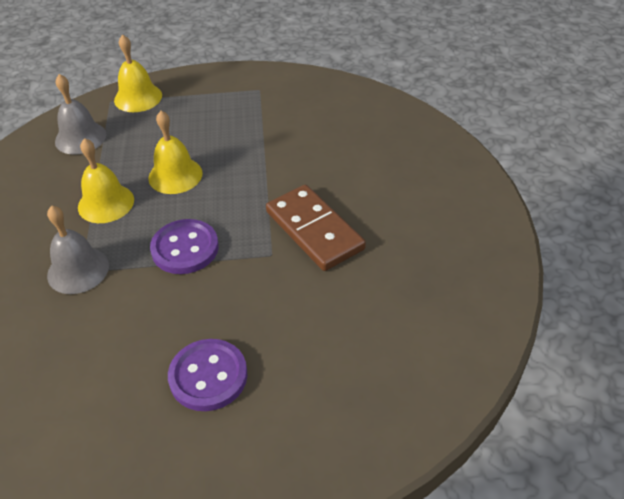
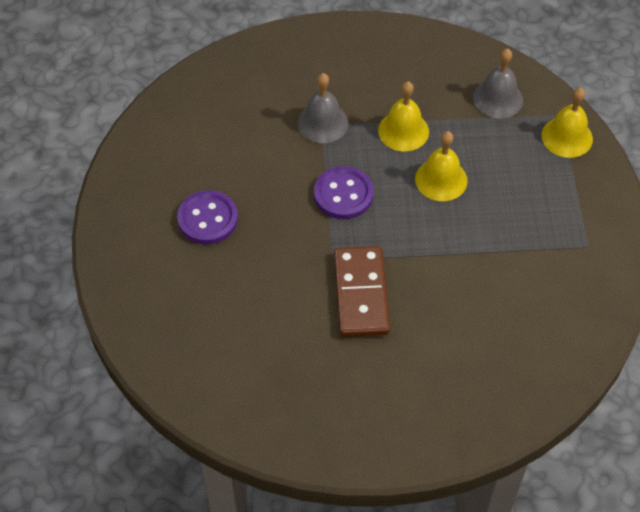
camera: 90 degrees right, 10 degrees up
brown domino [266,185,366,271] -> brown domino turned 60 degrees counterclockwise [334,246,390,337]

